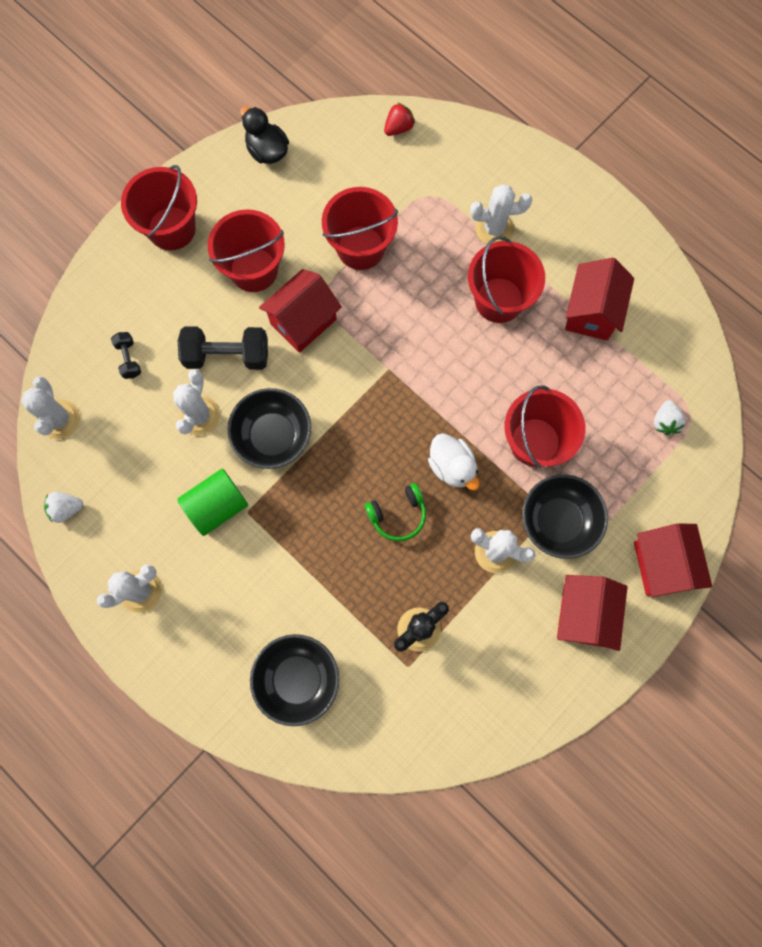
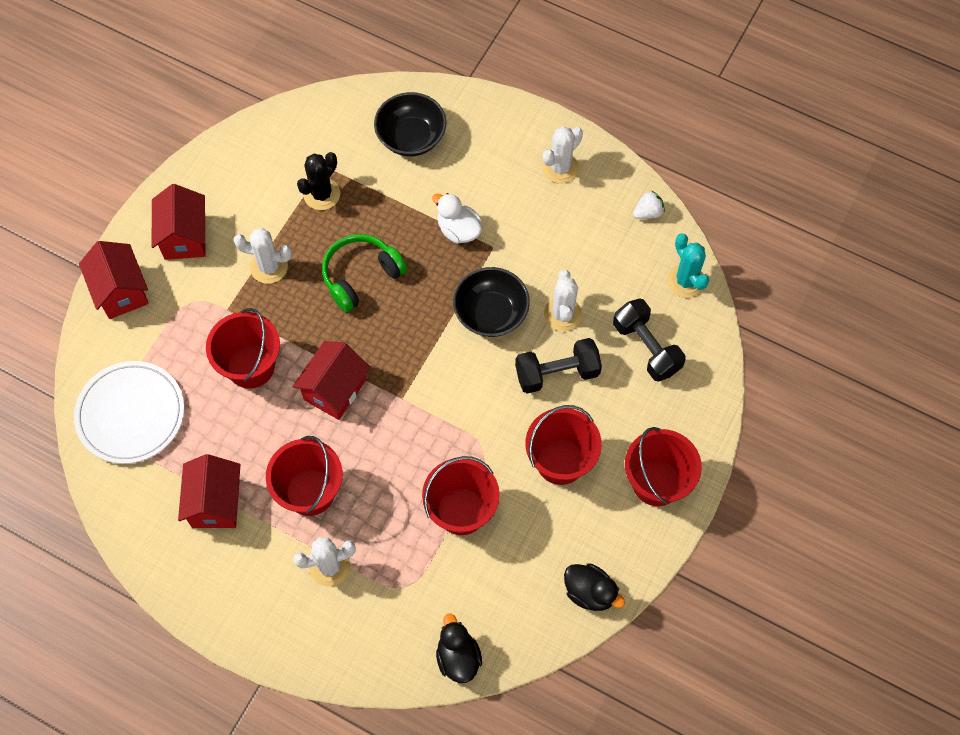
camera: 165 degrees right, 10 degrees down
white cactus [21,376,80,439] -> turquoise cactus [667,233,710,298]
black dumbbell [111,332,141,379] -> black dumbbell [613,298,686,382], size x1.92
green cylinder [177,469,248,536] -> none
red house [259,269,342,353] -> red house moved to [292,341,370,420]
green headphones [365,483,426,541] -> green headphones [322,234,407,312], size x1.51
red strawberry [384,102,415,136] -> black duck [436,613,482,683]
white duck [428,433,479,491] -> white duck moved to [432,193,482,244]
black bowl [522,474,608,559] -> none
white strawberry [654,400,686,435] -> white plate [74,361,184,464]

